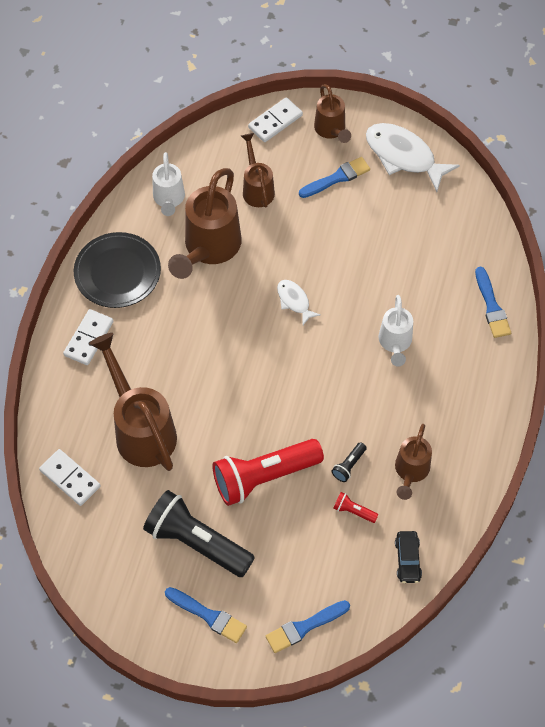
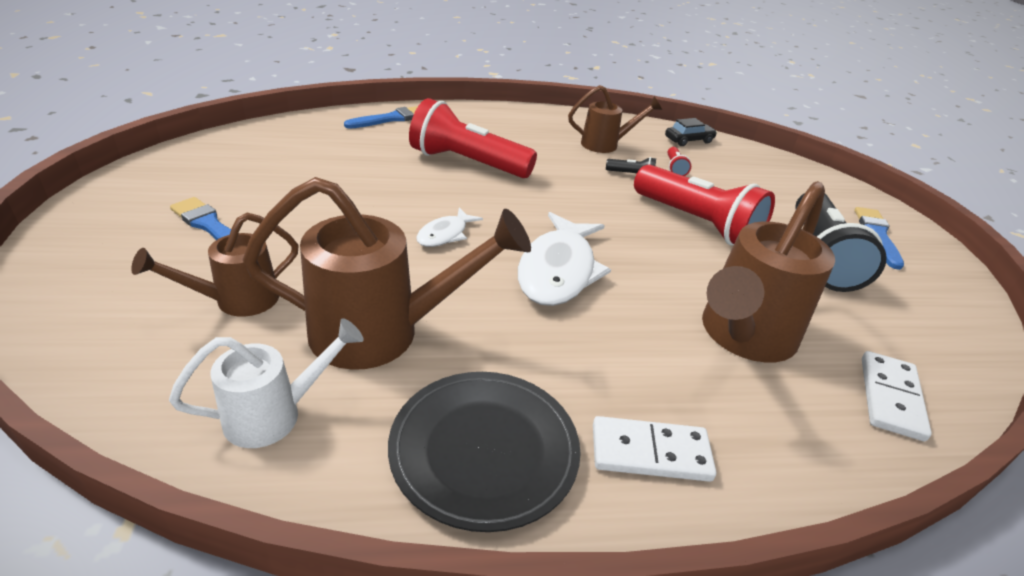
camera: 115 degrees left, 25 degrees down
white domino [248,97,303,142] -> none
blue brush [266,600,350,653] -> none
brown watering can [314,84,351,143] -> none
white fish [366,123,460,192] -> white fish moved to [518,212,611,306]
white watering can [378,295,413,367] -> red flashlight [409,98,537,178]

